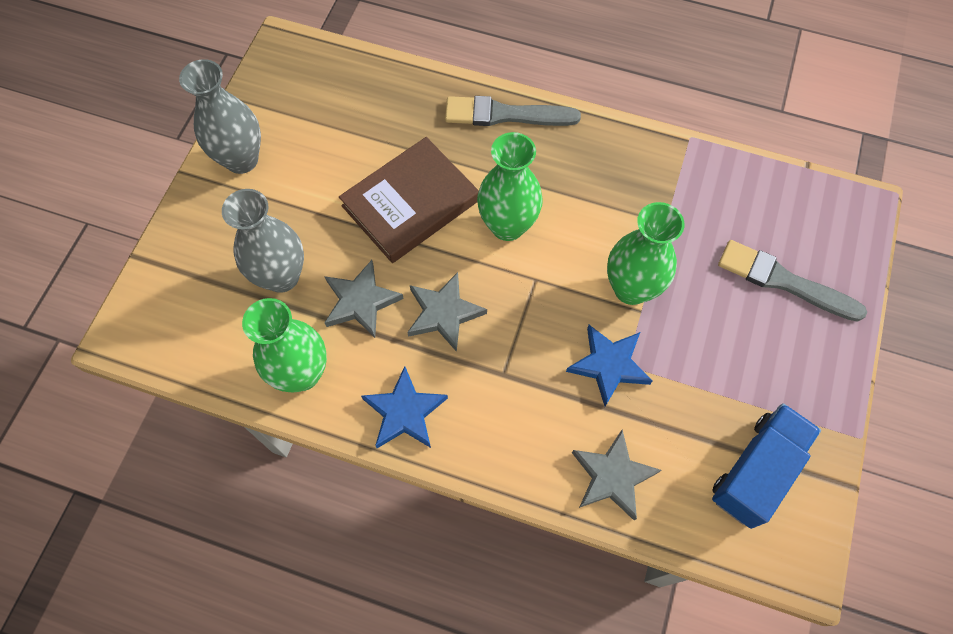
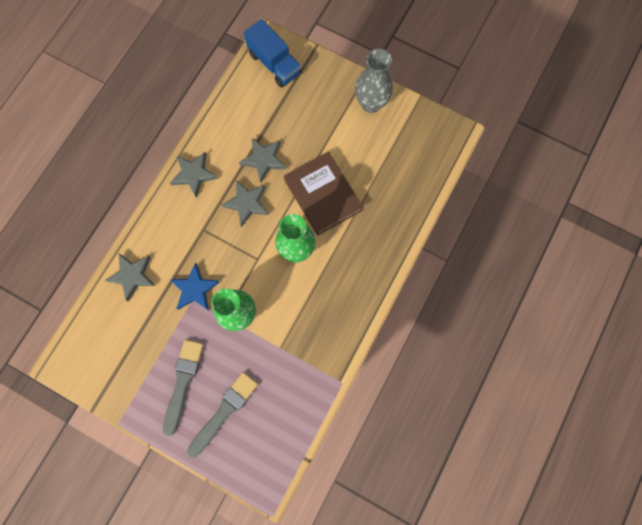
camera: 100 degrees right, 10 degrees up
grey vase [222,189,304,293] -> none
green vase [242,298,327,392] -> none
blue star [361,366,448,448] -> grey star [170,152,218,198]
grey brush [445,96,581,126] -> grey brush moved to [163,339,204,436]
blue truck [712,403,821,529] -> blue truck moved to [244,19,301,88]

